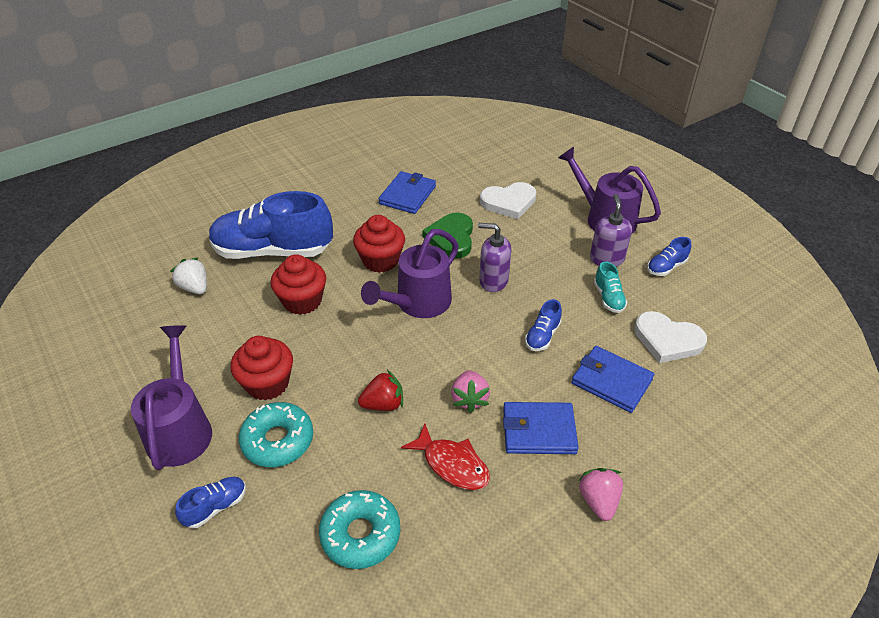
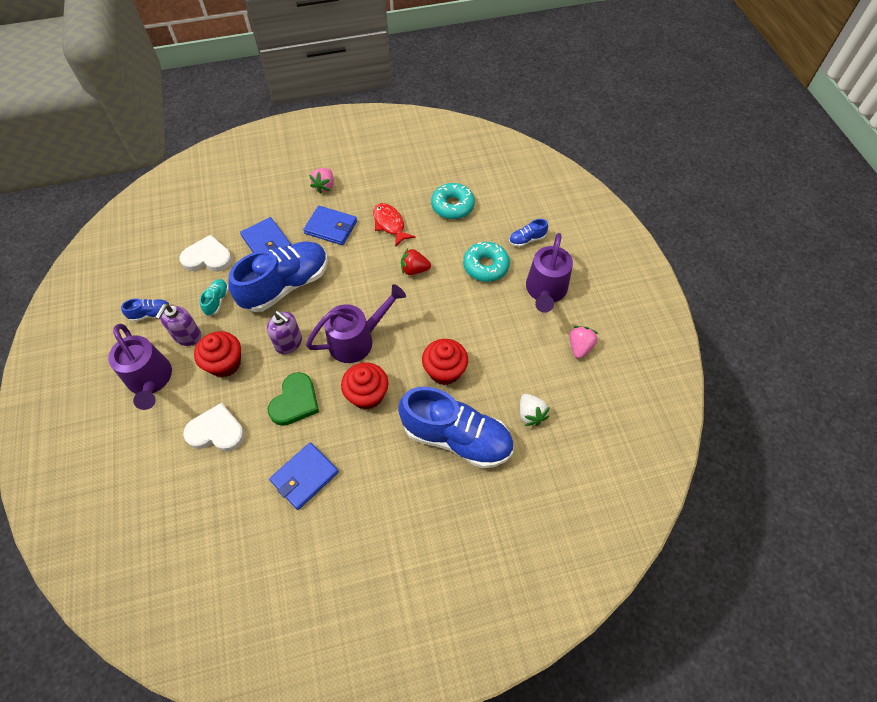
camera: 160 degrees left, 15 degrees up
red cupcake [231,336,293,401] -> red cupcake moved to [194,331,241,377]
pink strawberry [451,370,490,413] -> pink strawberry moved to [570,326,599,359]
blue shoe [525,299,562,351] -> blue shoe [228,241,328,312], size x2.41
white heart [634,311,707,363] -> white heart turned 45 degrees counterclockwise [179,235,232,272]

